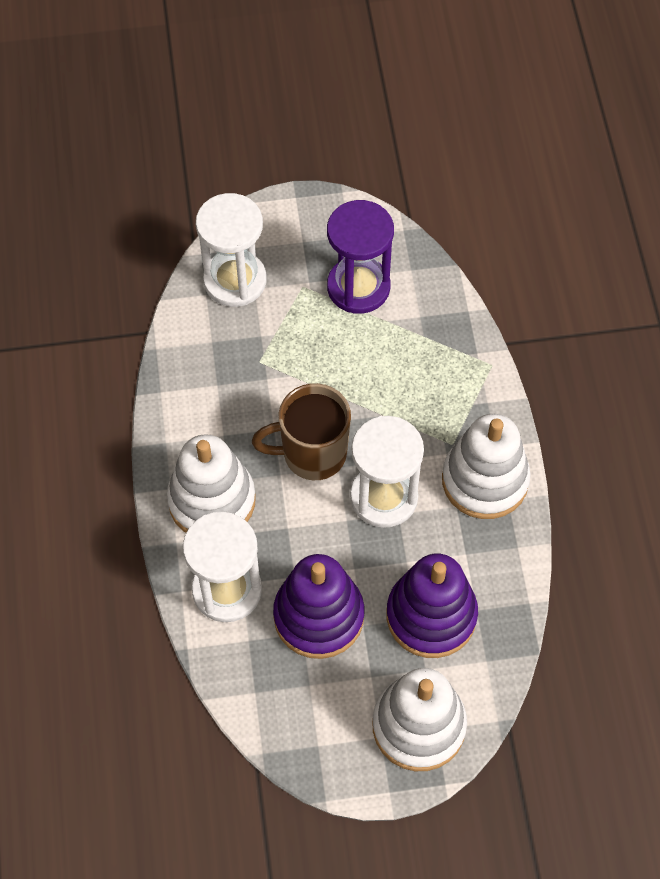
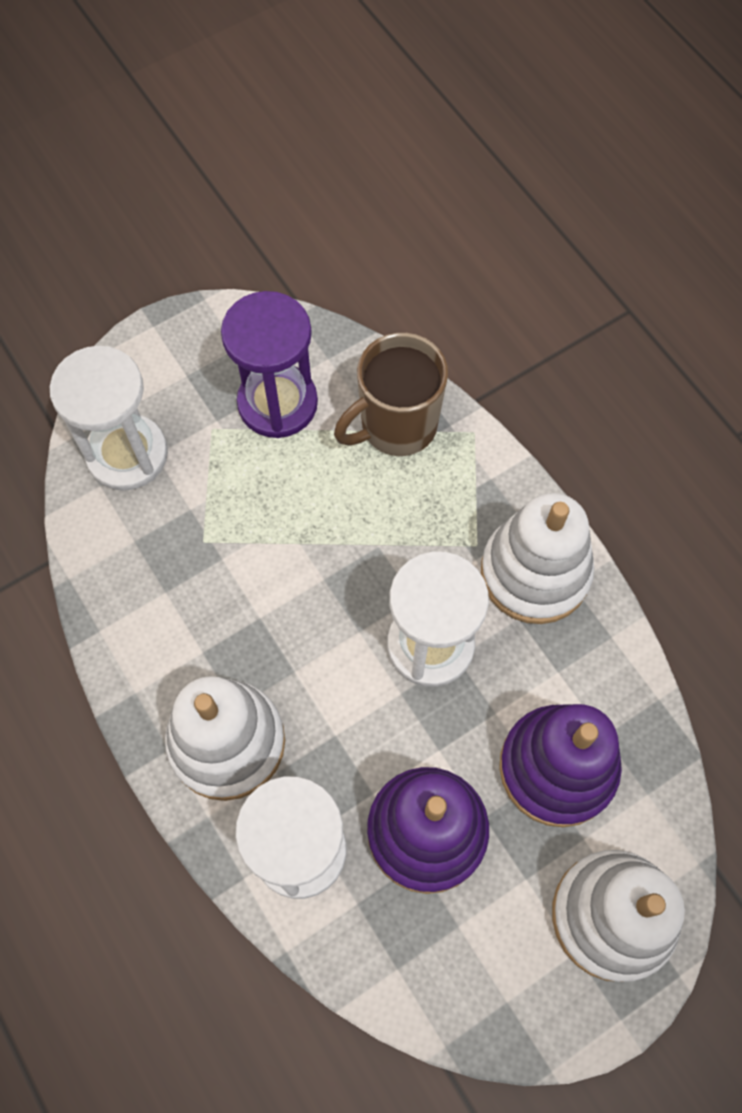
camera: 25 degrees left, 5 degrees up
brown mug [252,383,351,480] -> brown mug moved to [334,333,448,456]

